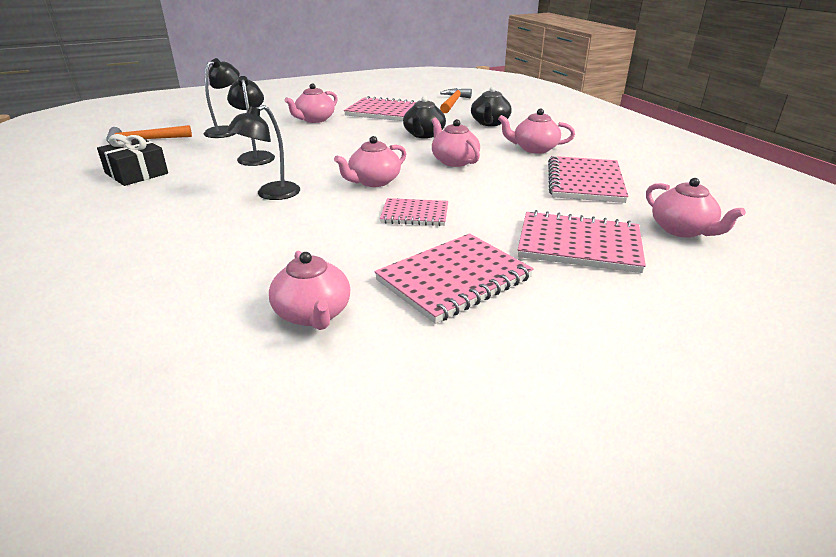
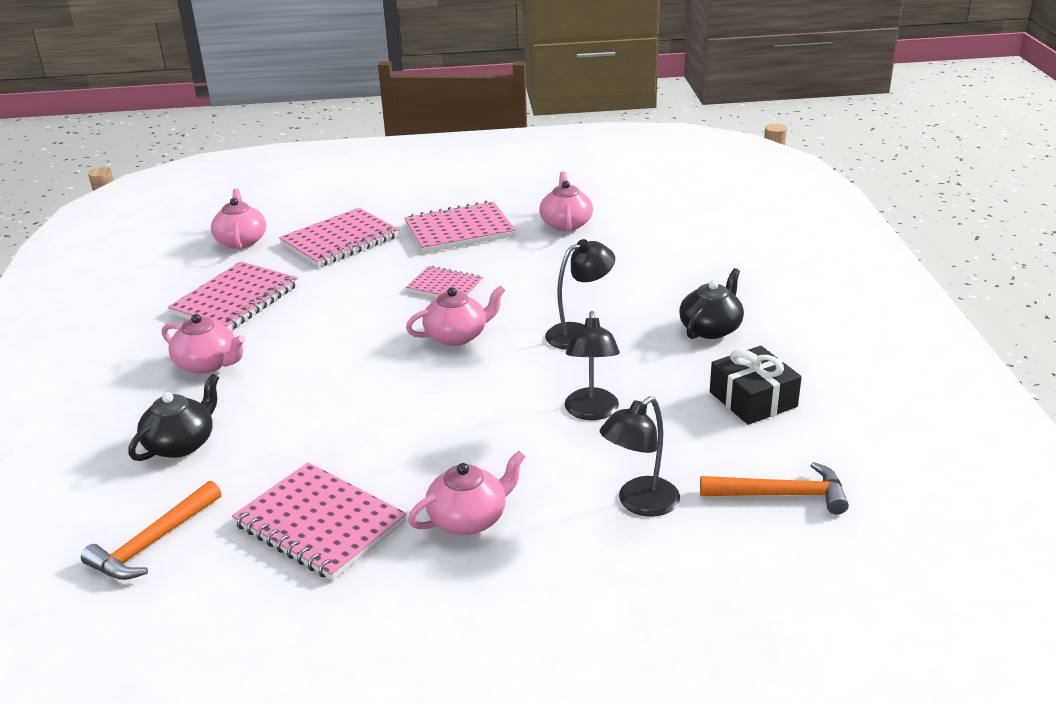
camera: 160 degrees left, 0 degrees up
black teapot [403,96,446,138] -> black teapot moved to [679,268,744,339]
pink teapot [432,118,480,167] -> none
pink notebook [518,210,646,273] -> pink notebook turned 75 degrees counterclockwise [279,208,399,267]

